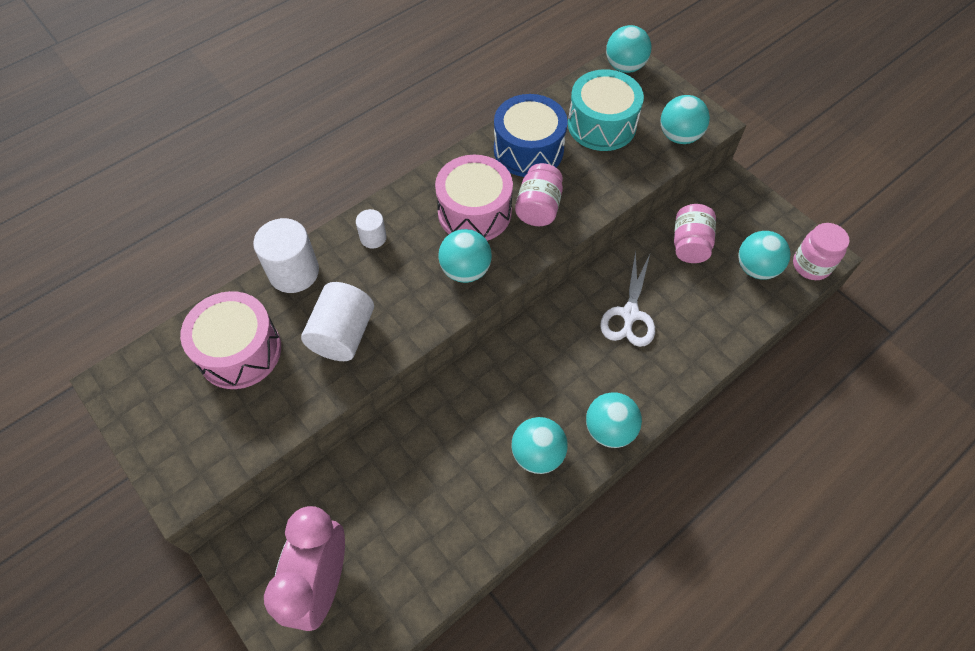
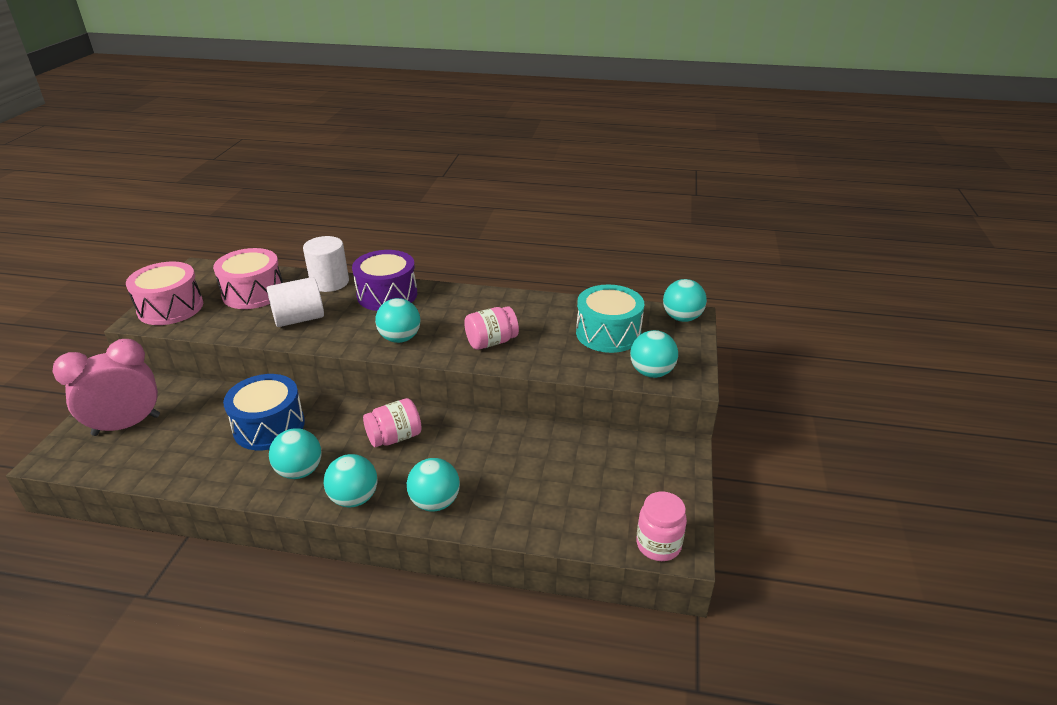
camera: 50 degrees right, 25 degrees down
white cylinder [356,209,387,249] -> purple drum [352,250,417,311]
pink drum [435,155,513,241] -> pink drum moved to [126,262,203,325]
blue drum [494,94,568,177] -> blue drum moved to [223,374,305,450]
white scissors [600,250,655,347] -> none
pink jar [674,204,716,263] -> pink jar moved to [363,398,422,447]
turquoise ball [738,231,790,280] -> turquoise ball moved to [407,458,460,511]

